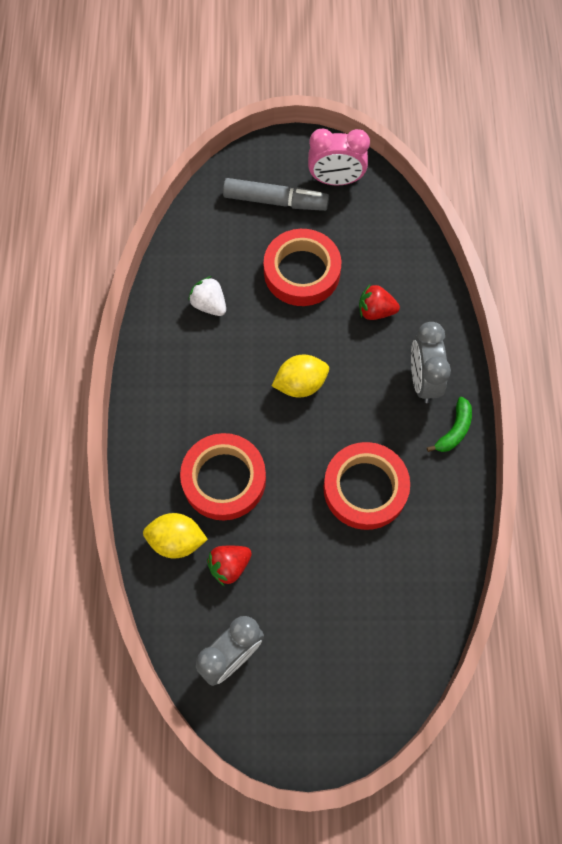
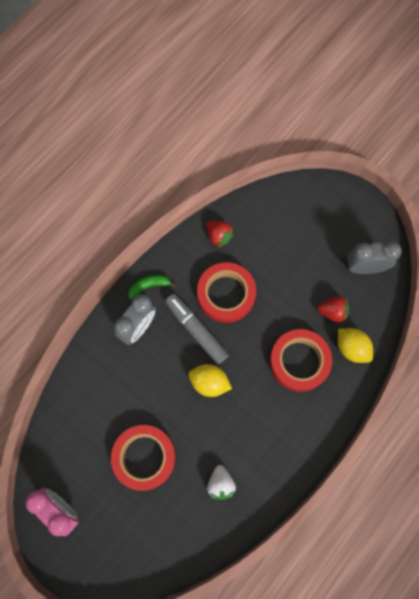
camera: 140 degrees left, 5 degrees up
grey marker [223,178,329,211] -> grey marker moved to [165,294,229,365]
red strawberry [359,284,400,320] -> red strawberry moved to [207,221,234,248]

